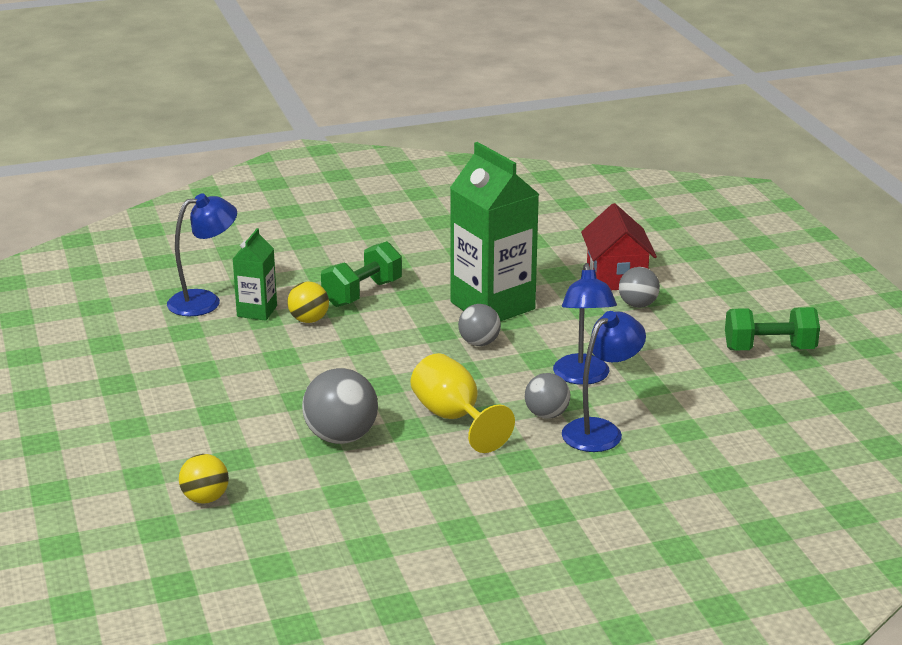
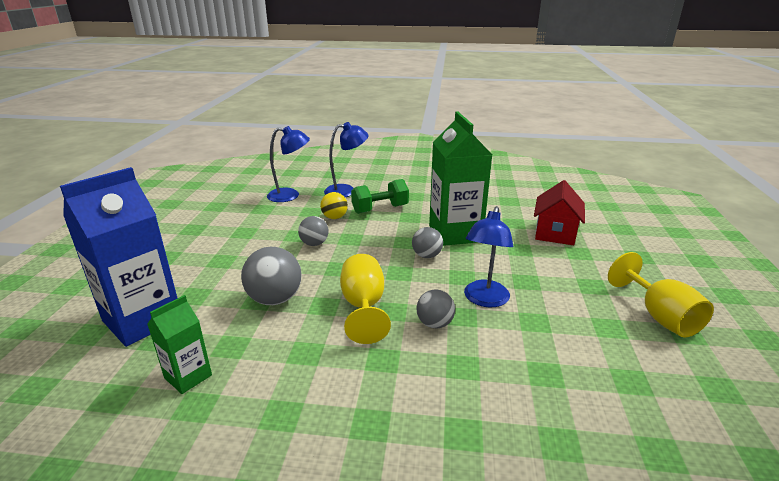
camera: 25 degrees right, 0 degrees up
yellow ball [179,454,229,504] -> blue carton [60,167,177,347]
green carton [233,228,277,321] -> green carton moved to [147,295,212,394]
blue lamp [562,311,646,452] -> blue lamp moved to [324,122,368,197]
grey ball [619,267,660,308] -> grey ball moved to [298,216,329,246]
green dumbbell [725,307,820,350] -> yellow goblet [608,252,714,337]

